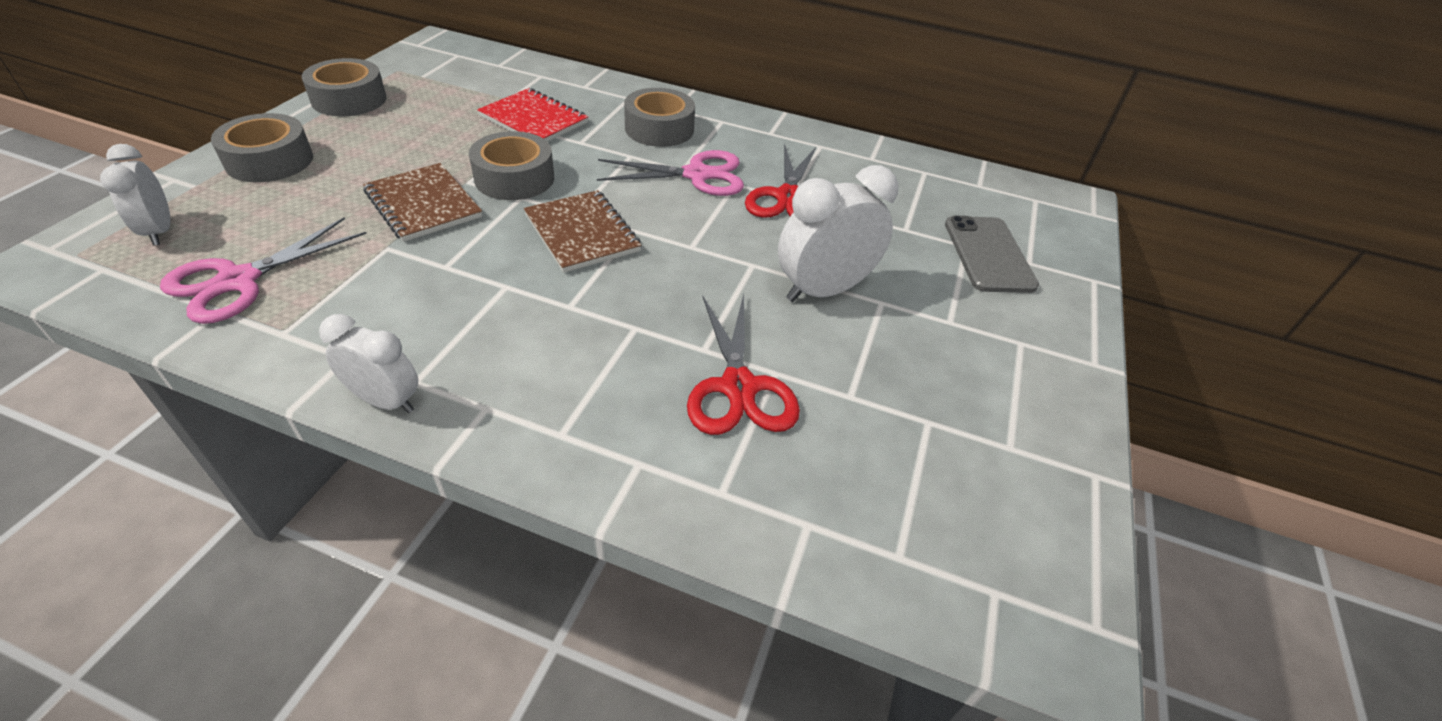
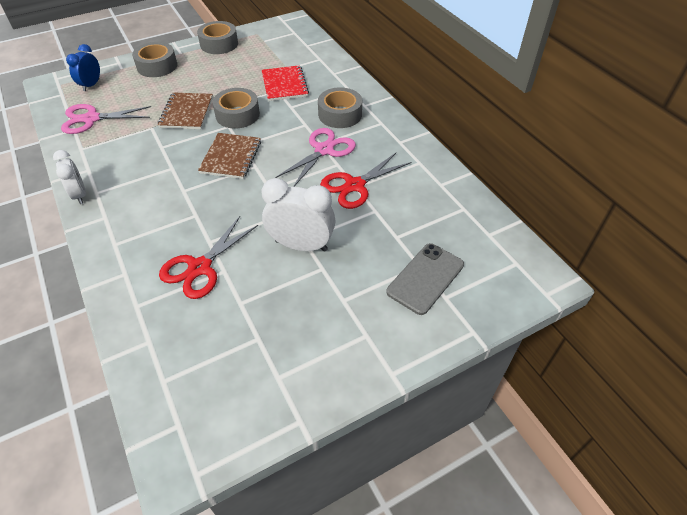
camera: 45 degrees right, 5 degrees up
white clock [100,144,170,245] -> blue clock [66,44,100,91]
pink scissors [597,150,744,196] -> pink scissors turned 90 degrees counterclockwise [275,128,356,187]

